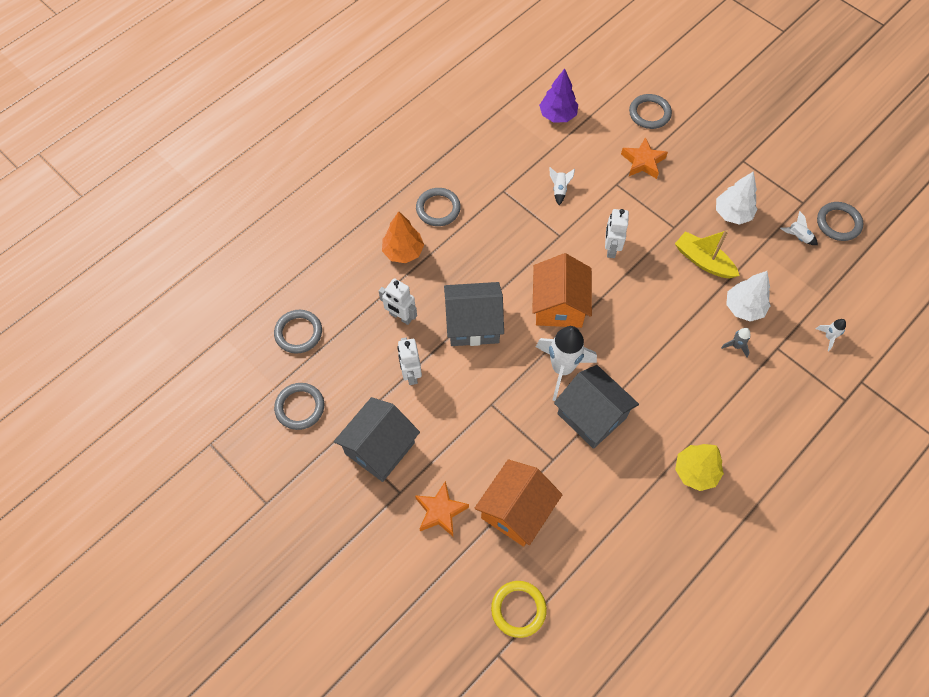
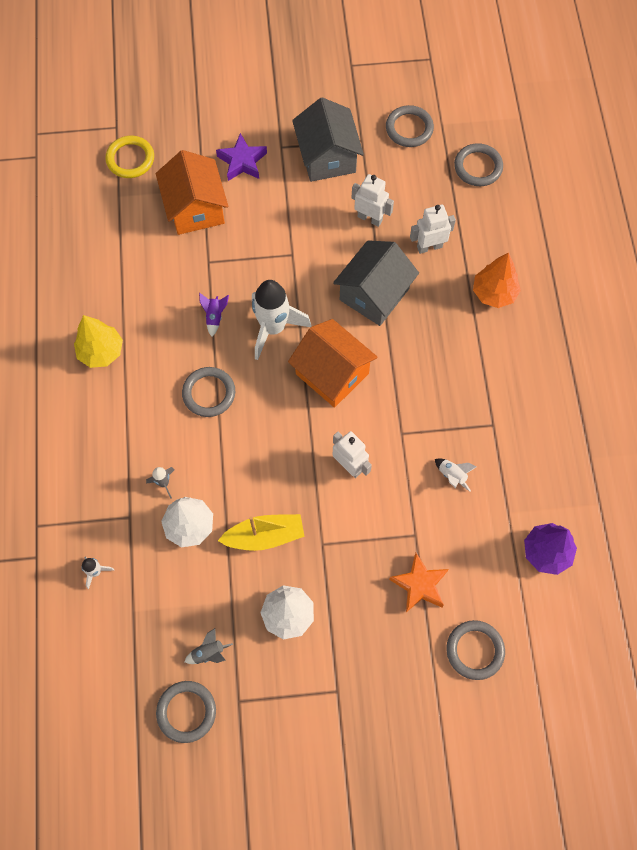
camera: 130 degrees right, 5 degrees up
orange star [415,481,469,536] -> purple star [216,133,267,181]
grey ring [416,188,461,226] -> grey ring moved to [182,367,235,417]
grey house [554,365,639,449] -> purple rocket [199,293,229,337]
white rocket [780,211,818,245] -> grey rocket [184,628,233,664]

